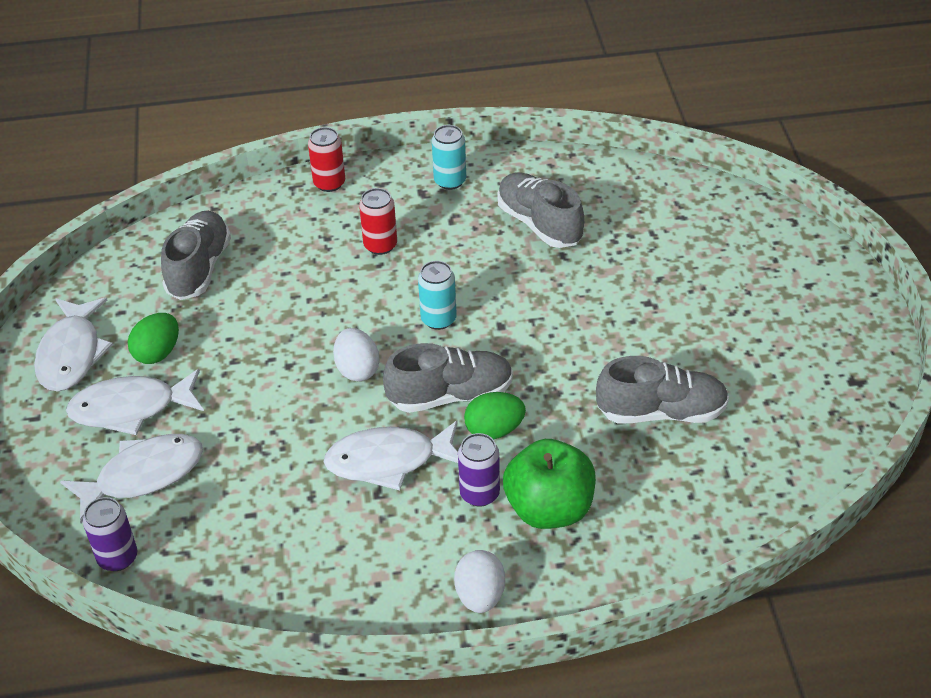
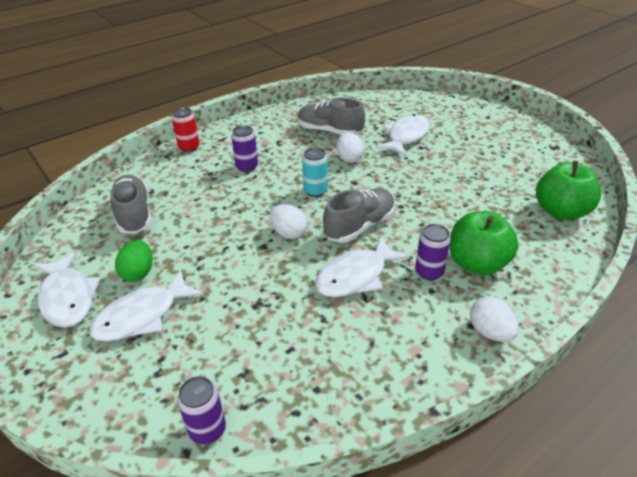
camera: 30 degrees left, 5 degrees down
white fish [60,434,203,523] -> white fish moved to [376,114,430,157]
red can [359,188,397,255] -> purple can [231,125,258,172]
turquoise can [432,125,466,190] -> none
green egg [464,392,526,439] -> none
grey shoe [596,356,729,423] -> none
none -> white egg [336,132,364,163]
none -> green apple [536,161,601,220]

